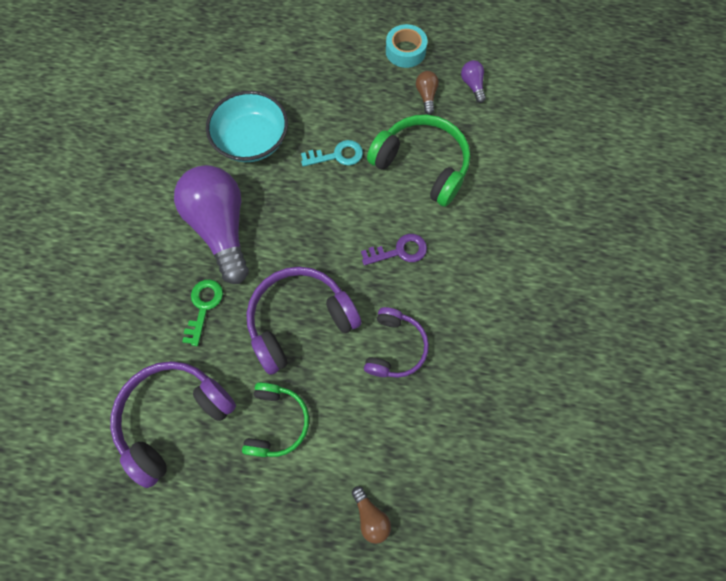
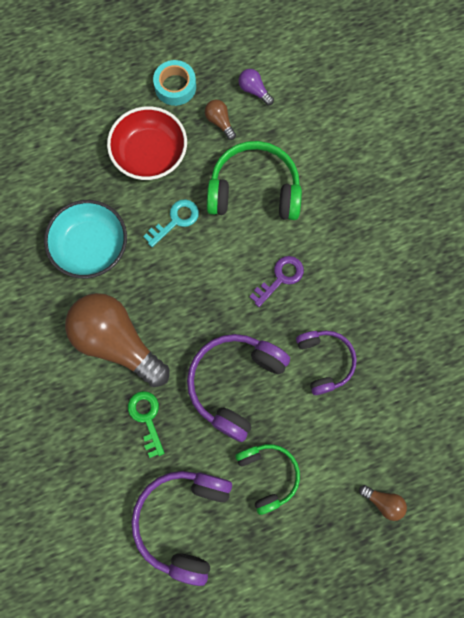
camera: 30 degrees left, 5 degrees up
purple light bulb [174,165,249,284] -> brown light bulb [65,293,169,387]
none -> red bowl [107,106,187,180]

